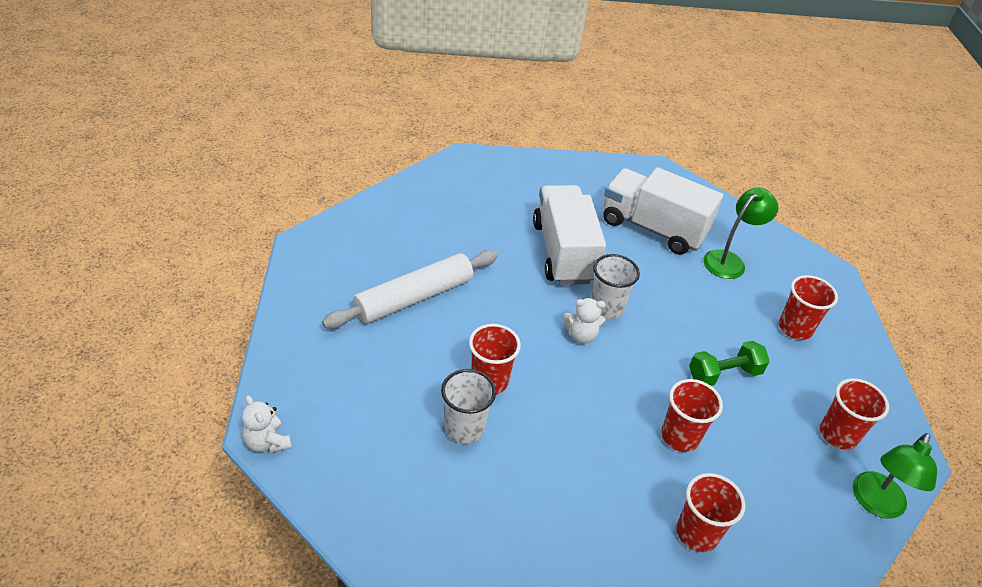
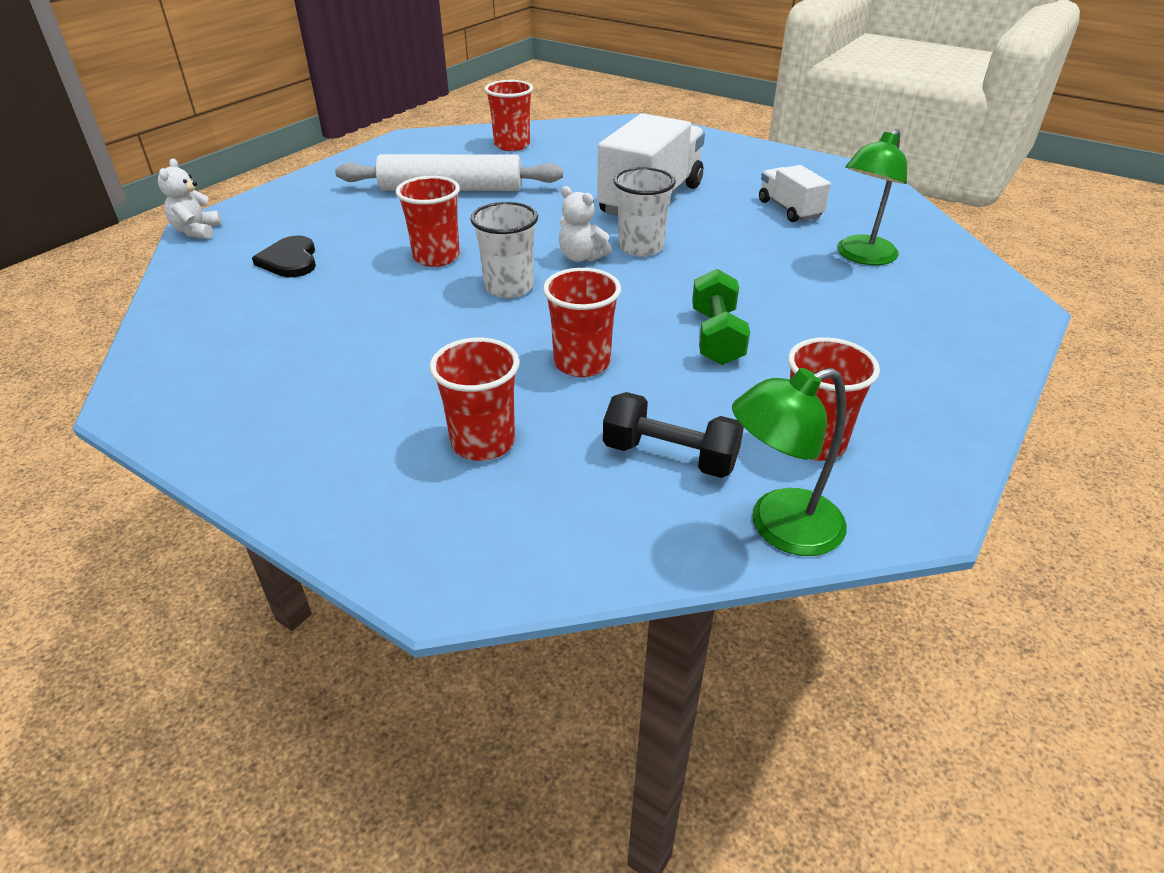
camera: 40 degrees right, 5 degrees down
white cup [441,369,496,444] -> white cup moved to [470,202,538,298]
white truck [603,167,723,255] -> white truck [759,165,831,222], size x0.52
green dumbbell [689,341,770,386] -> green dumbbell turned 75 degrees clockwise [692,269,750,365]
green lamp [703,187,779,279] -> green lamp turned 135 degrees clockwise [837,129,907,265]
red cup [779,275,838,340] -> red cup moved to [485,80,533,151]
none -> black heart [252,236,316,277]
none -> black dumbbell [603,392,744,478]

